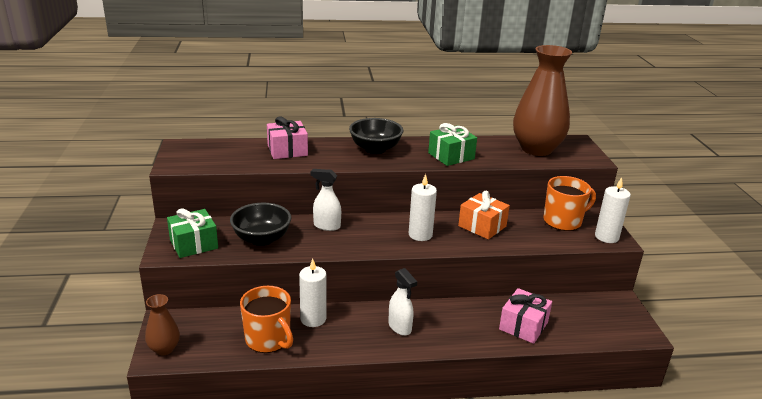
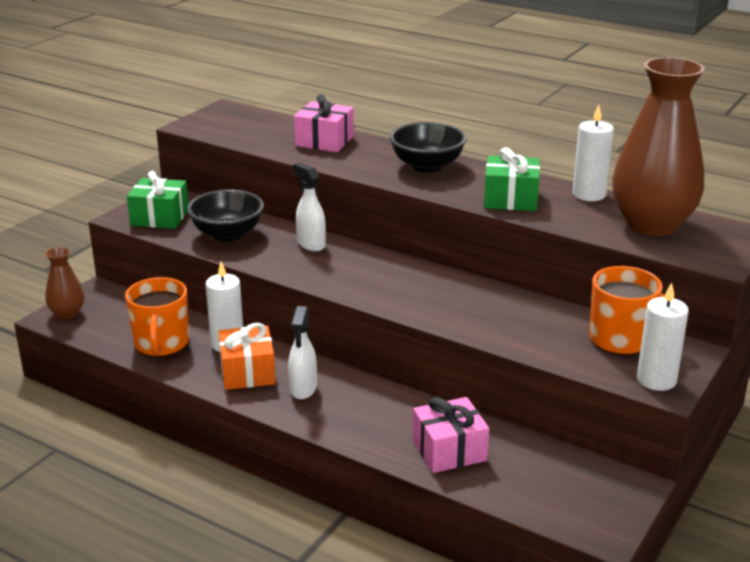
camera: 40 degrees right, 0 degrees up
white candle [409,174,437,241] -> white candle moved to [572,105,614,201]
orange gift [458,191,510,239] -> orange gift moved to [219,323,276,390]

